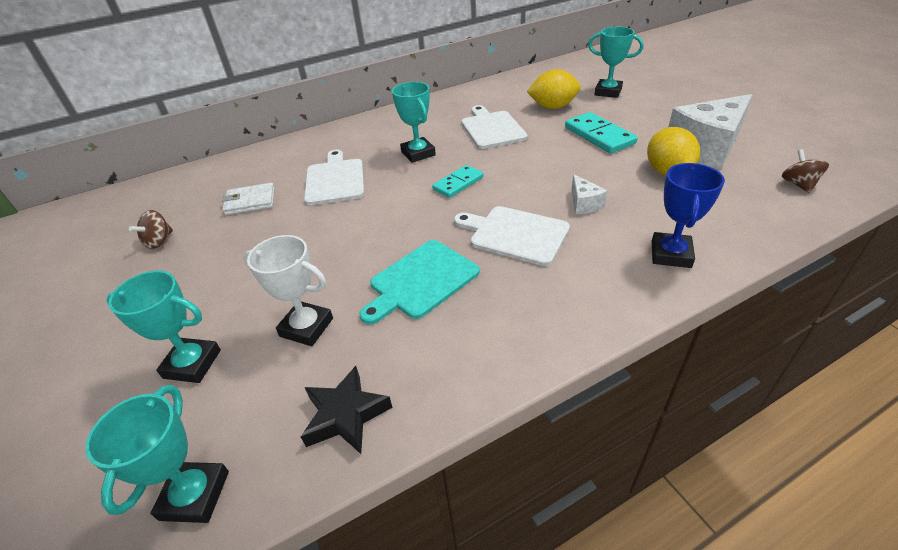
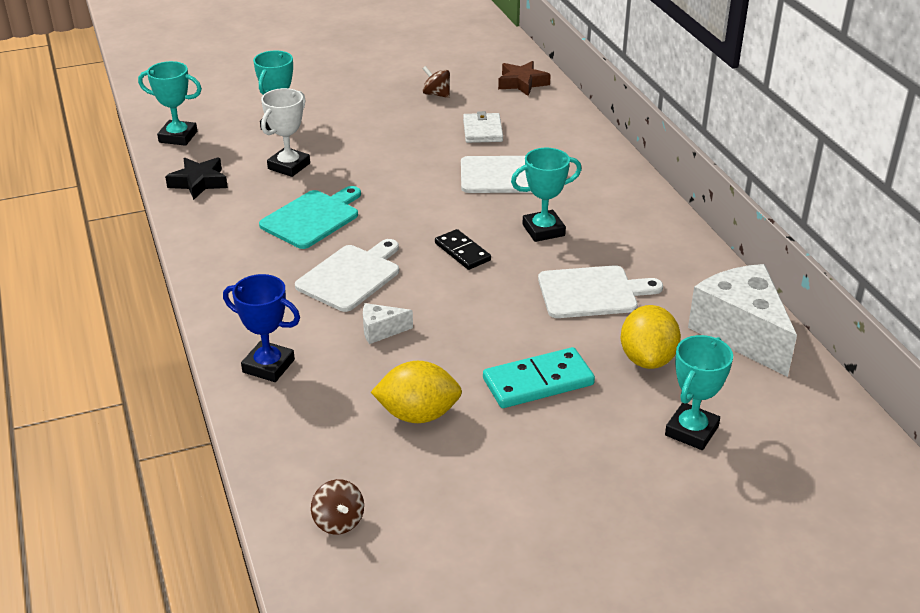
camera: 95 degrees right, 5 degrees down
turquoise cutting board [359,240,480,324] -> turquoise cutting board turned 75 degrees clockwise [259,186,361,249]
turquoise domino [432,165,484,198] -> black domino [435,229,491,270]
white cheese [668,94,752,170] -> white cheese moved to [688,264,797,377]
brown spinning top [782,149,829,193] -> brown spinning top turned 60 degrees clockwise [311,479,364,534]
none -> brown star [498,61,551,96]

